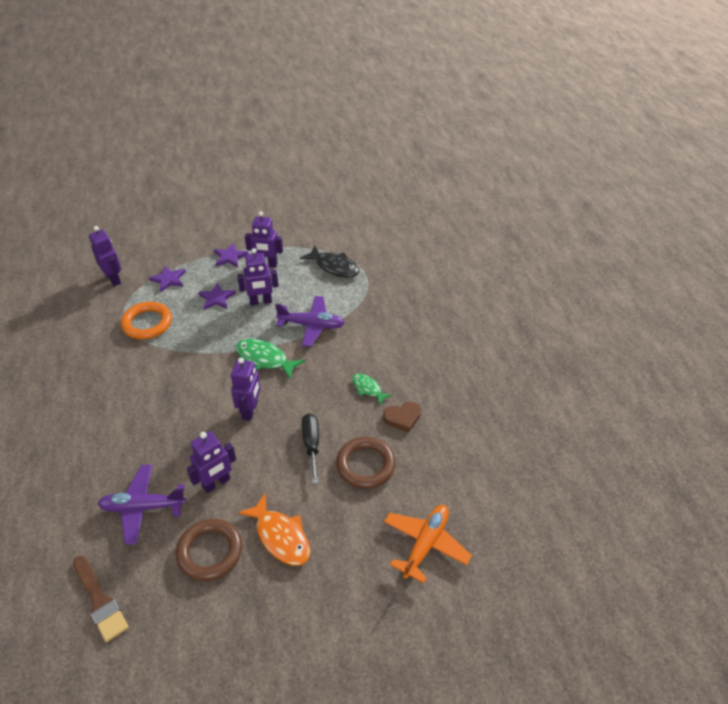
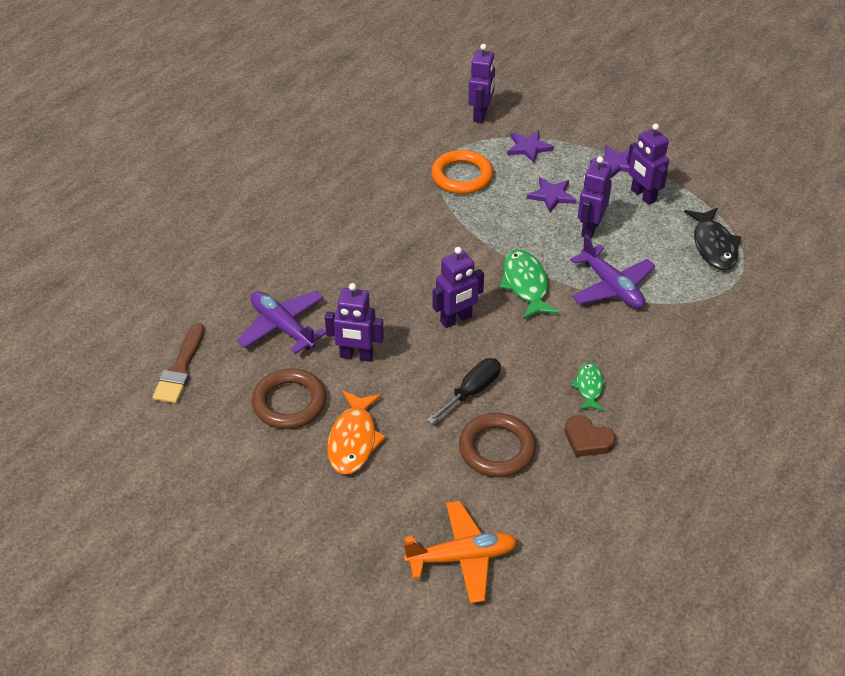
camera: 50 degrees right, 0 degrees up
purple robot [237,248,278,306] -> purple robot turned 75 degrees clockwise [578,156,612,239]

